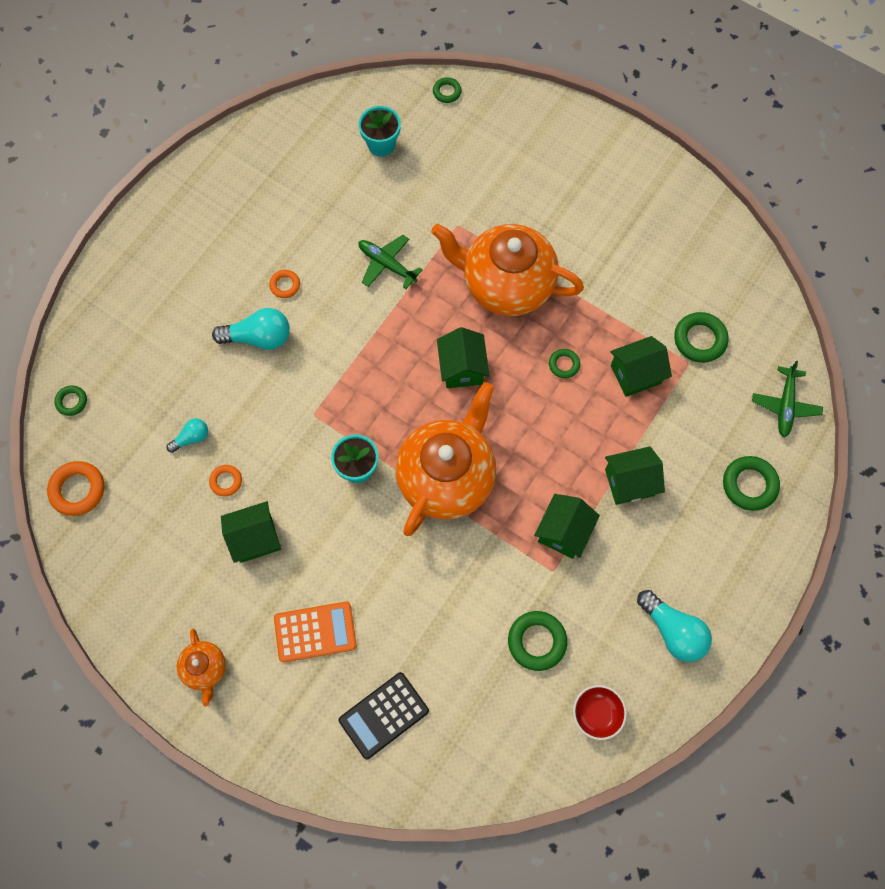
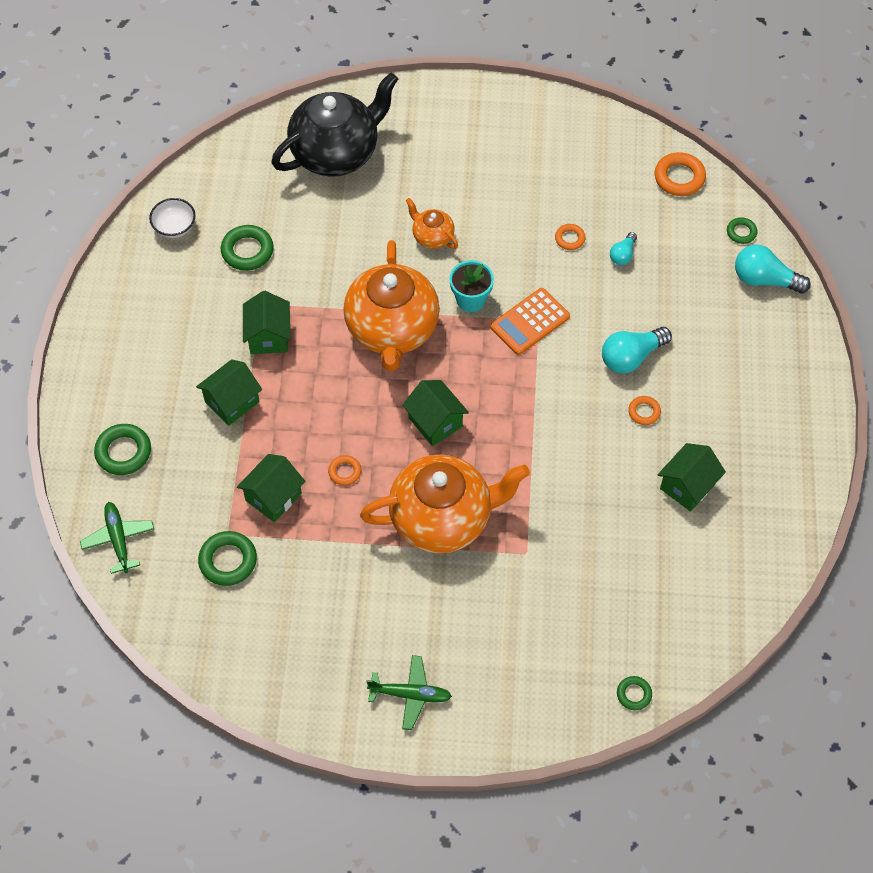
camera: 150 degrees right, 10 degrees down
orange teapot [177,629,226,706] -> orange teapot moved to [406,198,458,249]
green house [221,501,281,563] -> green house moved to [658,443,726,512]
orange calculator [274,602,357,663] -> orange calculator moved to [490,288,570,355]
black calculator [338,672,429,759] -> black teapot [272,72,398,177]
turquoise flower pot [358,106,401,157] -> none
green plane [358,235,423,289] -> green plane moved to [367,655,452,730]
green ring [549,349,580,378] -> orange ring [328,455,361,486]
red bowl [573,685,627,740] -> white bowl [149,198,195,238]
turquoise light bulb [637,590,712,662] -> turquoise light bulb moved to [735,244,811,293]

